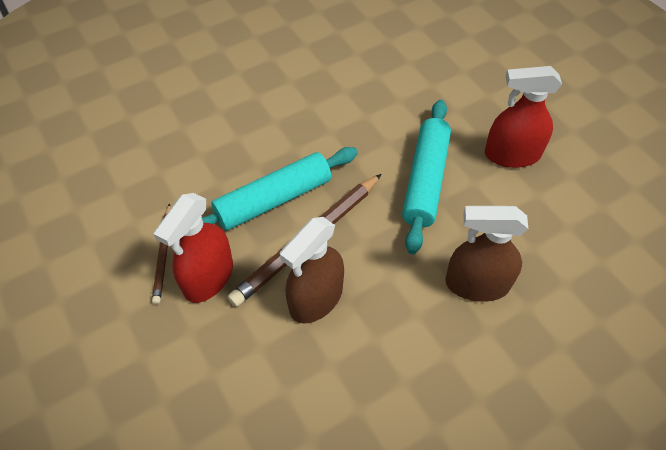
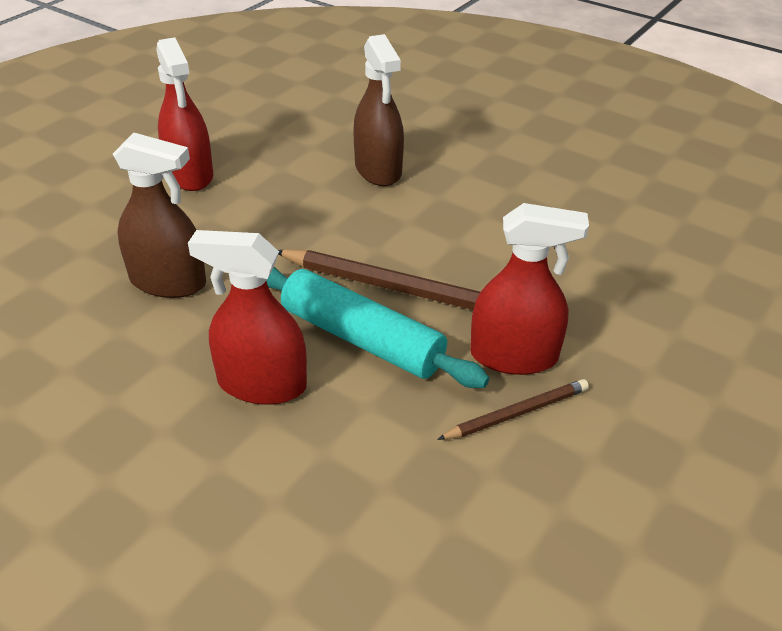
camera: 115 degrees left, 15 degrees down
brown spray bottle [280,217,344,323] -> brown spray bottle moved to [113,133,206,298]
turquoise rolling pin [402,100,451,254] -> none
none -> red spray bottle [188,230,307,405]

